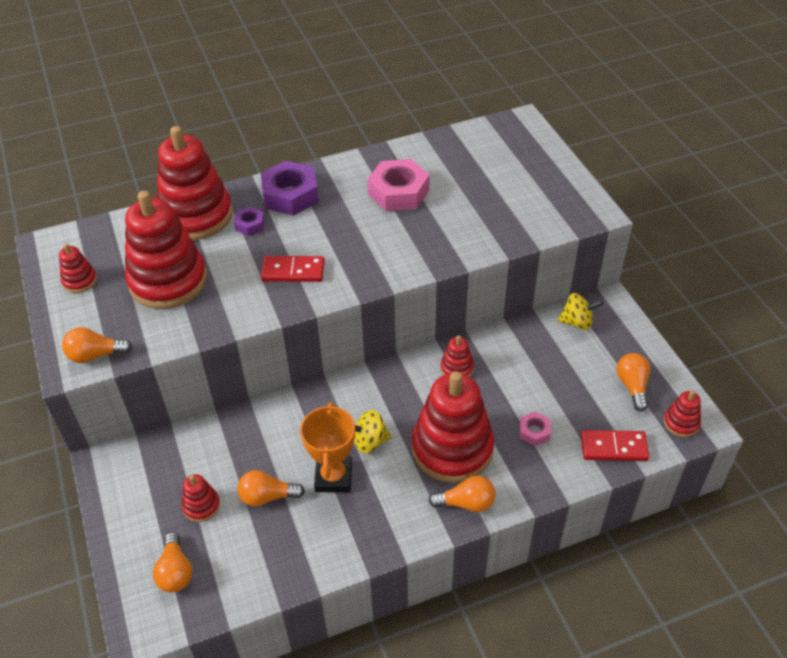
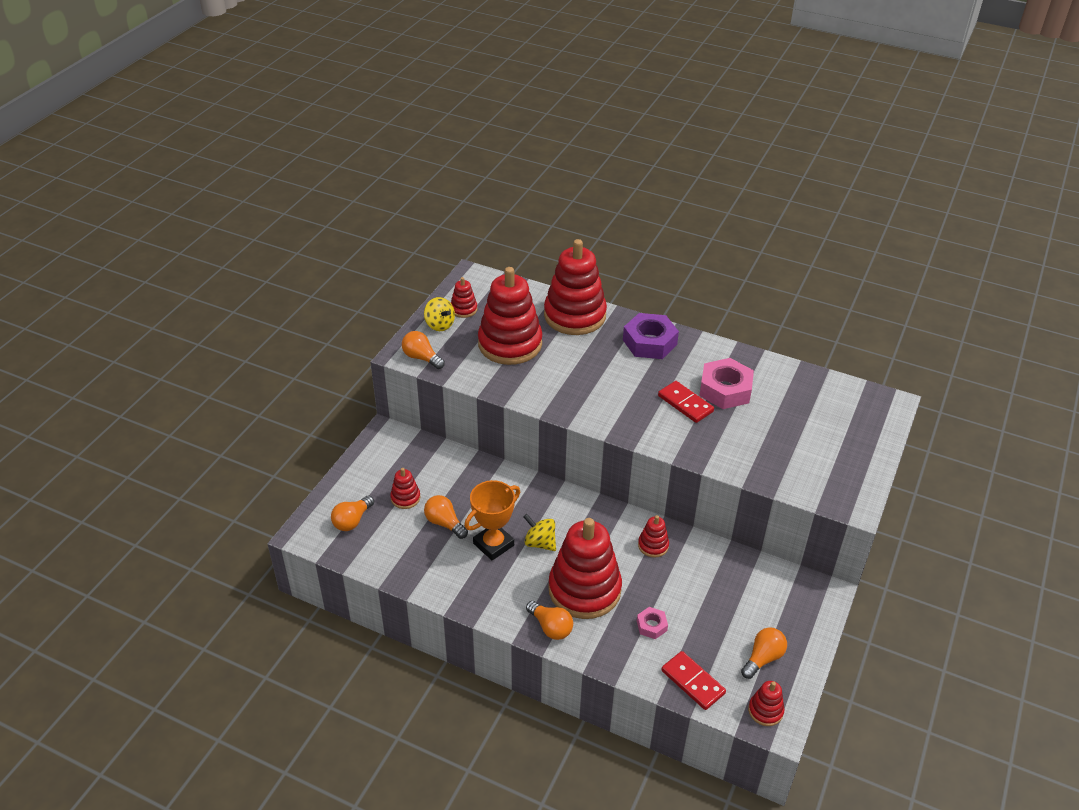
camera: 45 degrees right, 5 degrees down
purple nut [234,207,265,236] -> none
red domino [261,256,325,282] -> red domino moved to [658,381,714,423]
yellow spinning top [558,293,603,330] -> yellow spinning top moved to [424,297,455,331]

